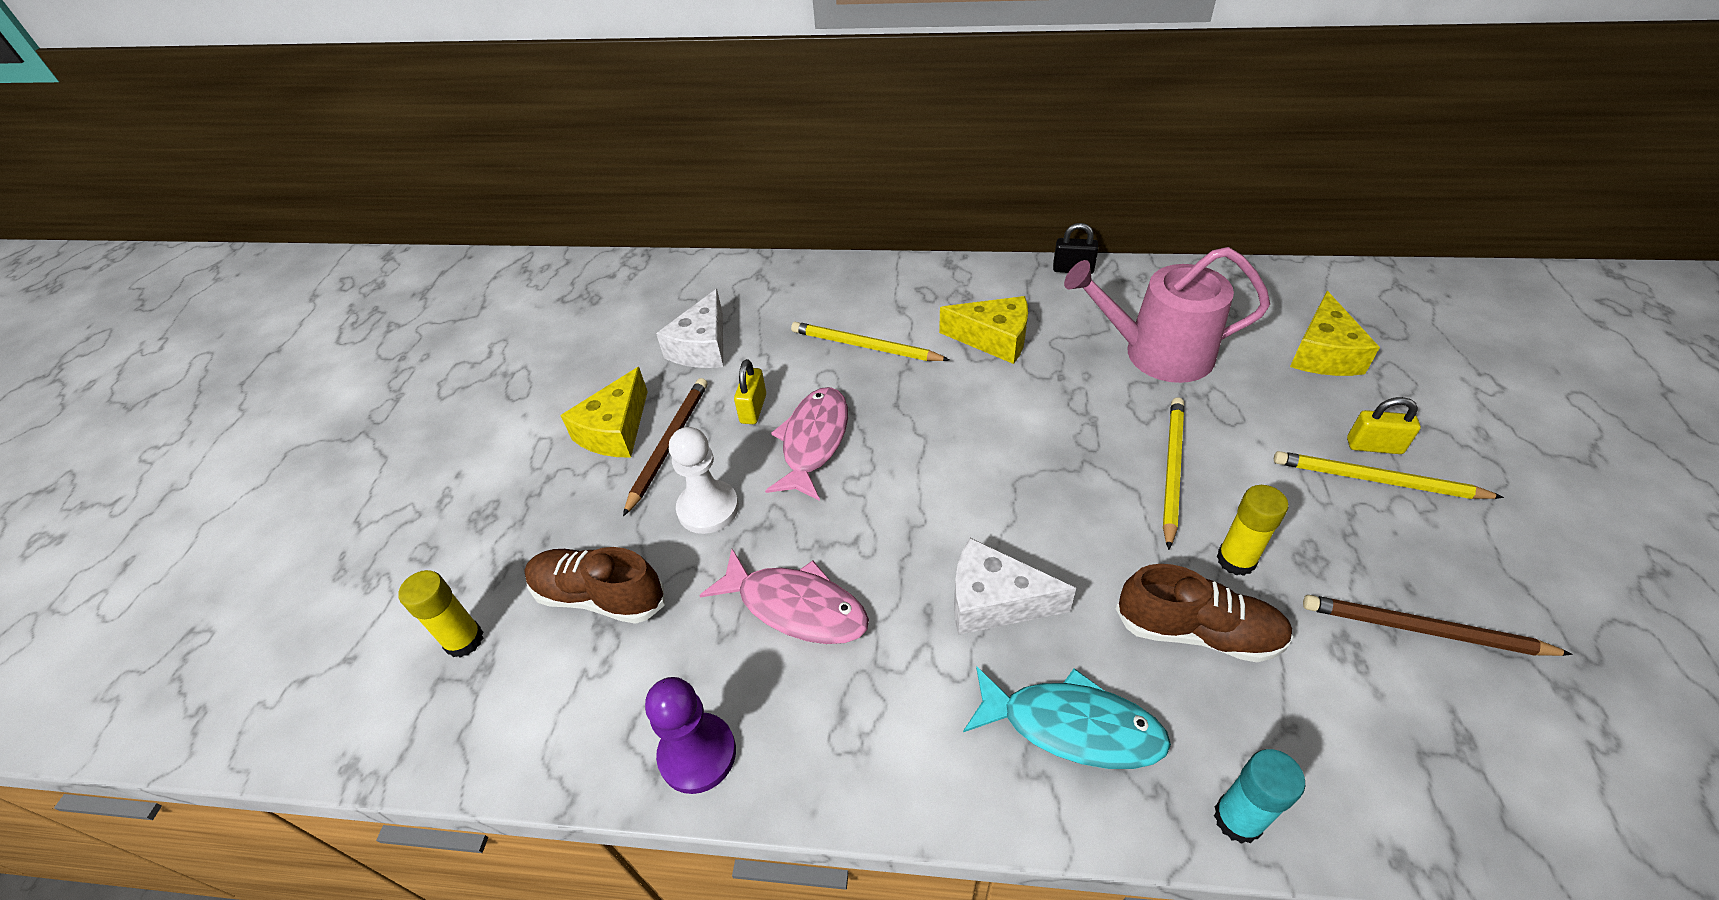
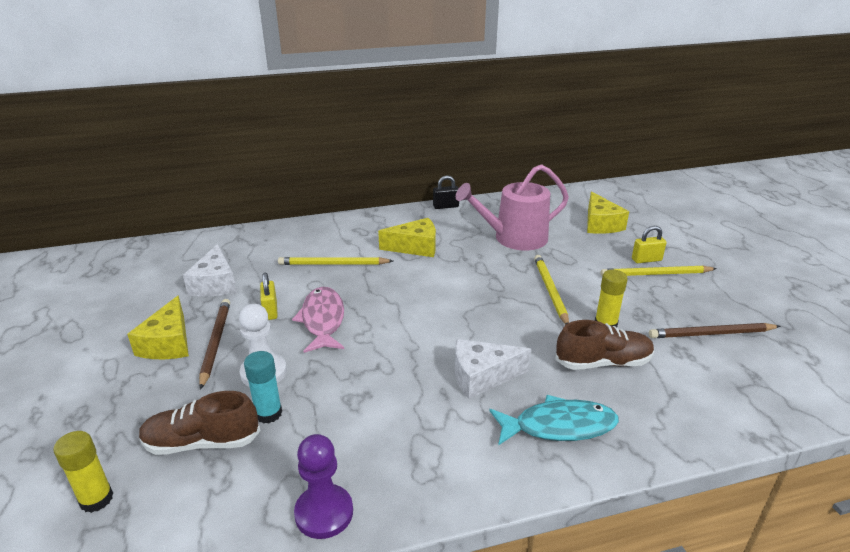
camera: 25 degrees left, 15 degrees down
pink fish [699,549,869,644] -> none
turquoise glue stick [1214,749,1305,844] -> turquoise glue stick moved to [244,351,282,424]

